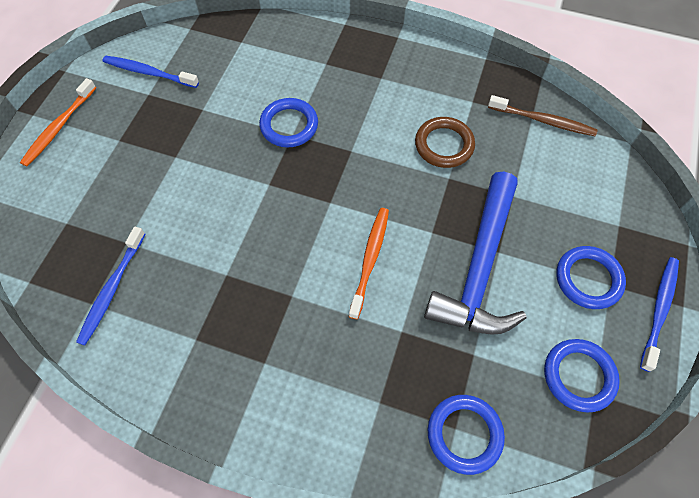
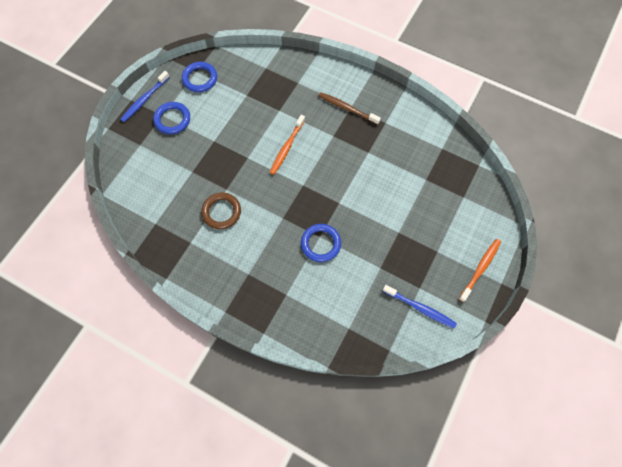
camera: 170 degrees left, 5 degrees up
blue toothbrush [76,226,145,345] -> none
blue hammer [424,171,526,335] -> none
blue ring [428,395,505,475] -> none
brown toothbrush [488,95,598,136] -> brown toothbrush moved to [318,92,381,125]

